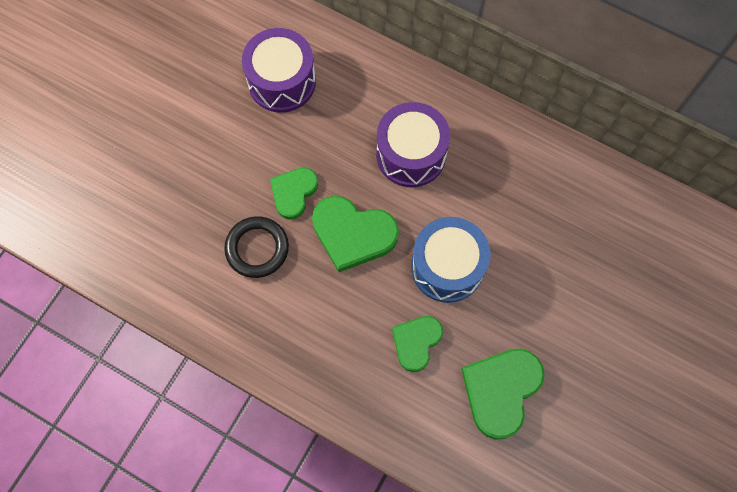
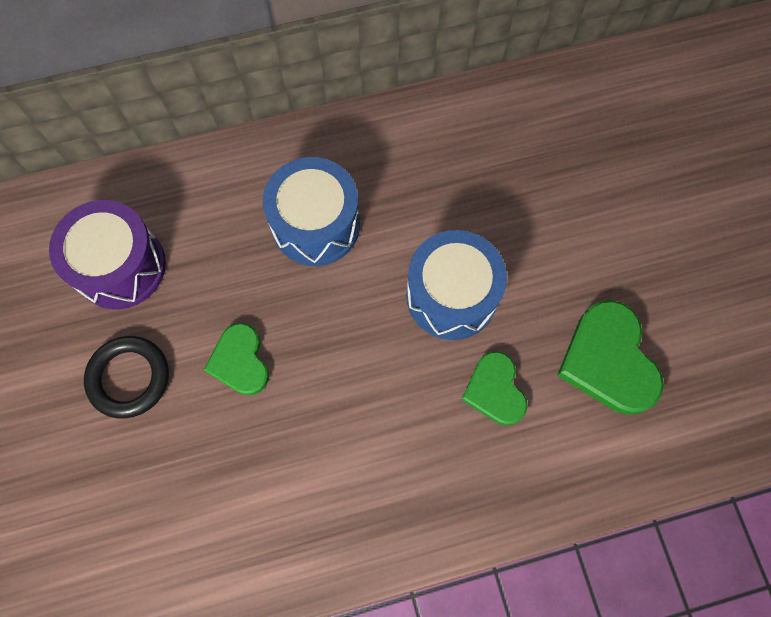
camera: 45 degrees left, 0 degrees up
black ring [224,216,289,278] -> black ring moved to [84,336,169,419]
green heart [312,196,399,272] -> none
purple drum [376,102,450,187] -> blue drum [263,157,360,266]

